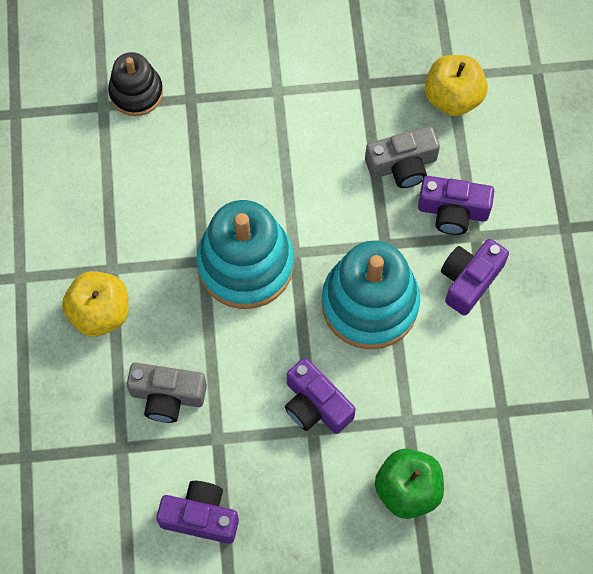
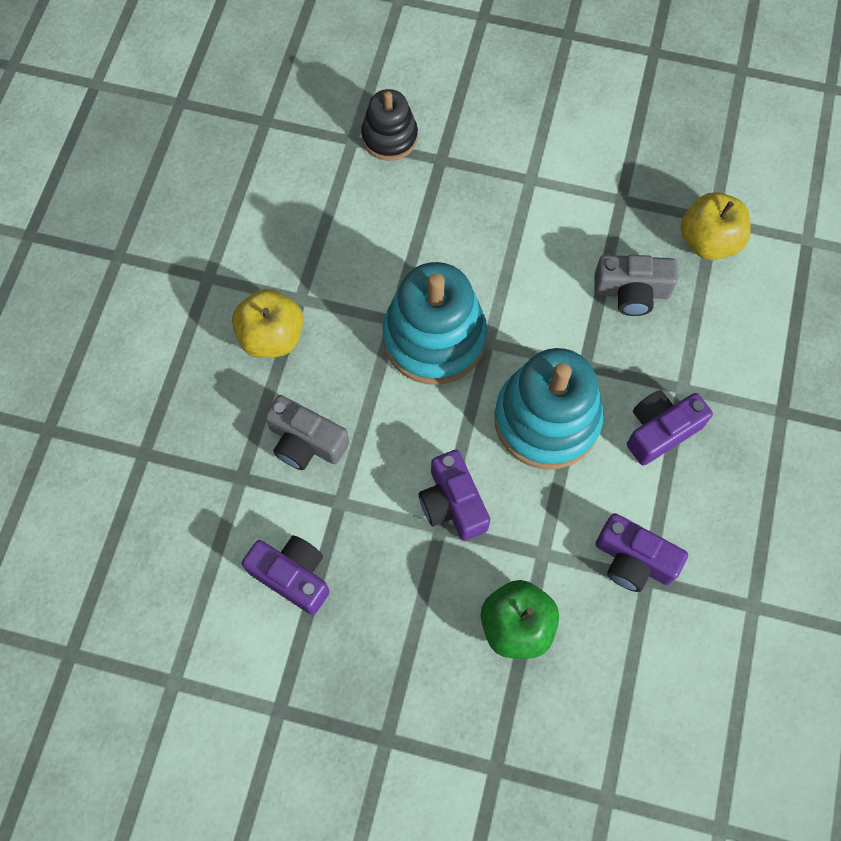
camera: 20 degrees right, 0 degrees up
purple camera [418,176,494,235] -> purple camera moved to [595,513,688,592]

